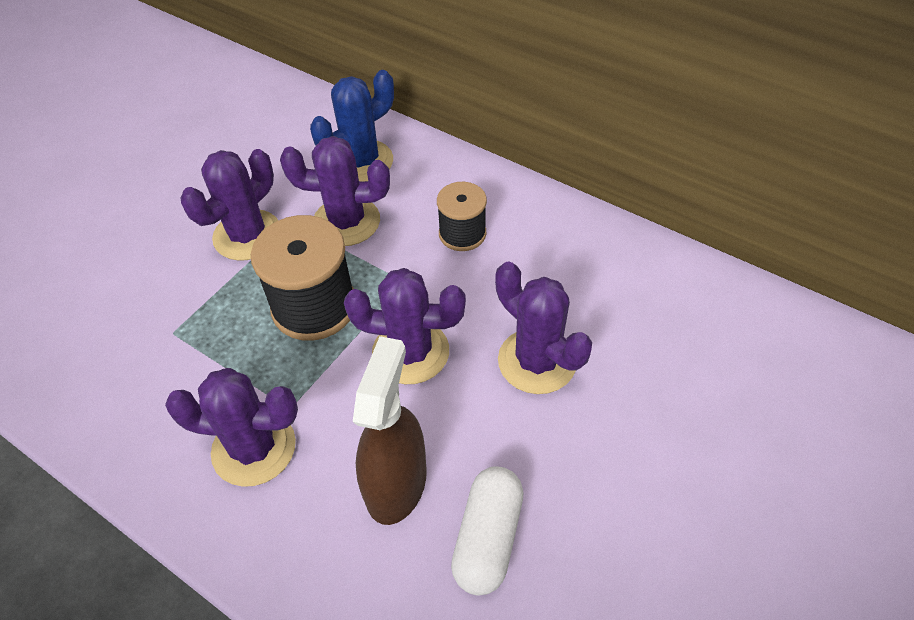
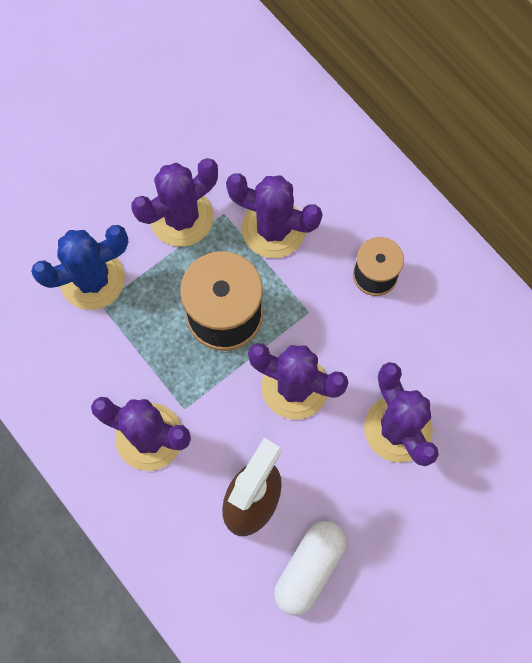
camera: 15 degrees right, 20 degrees up
blue cactus [310,70,394,181] -> blue cactus moved to [31,225,128,310]

